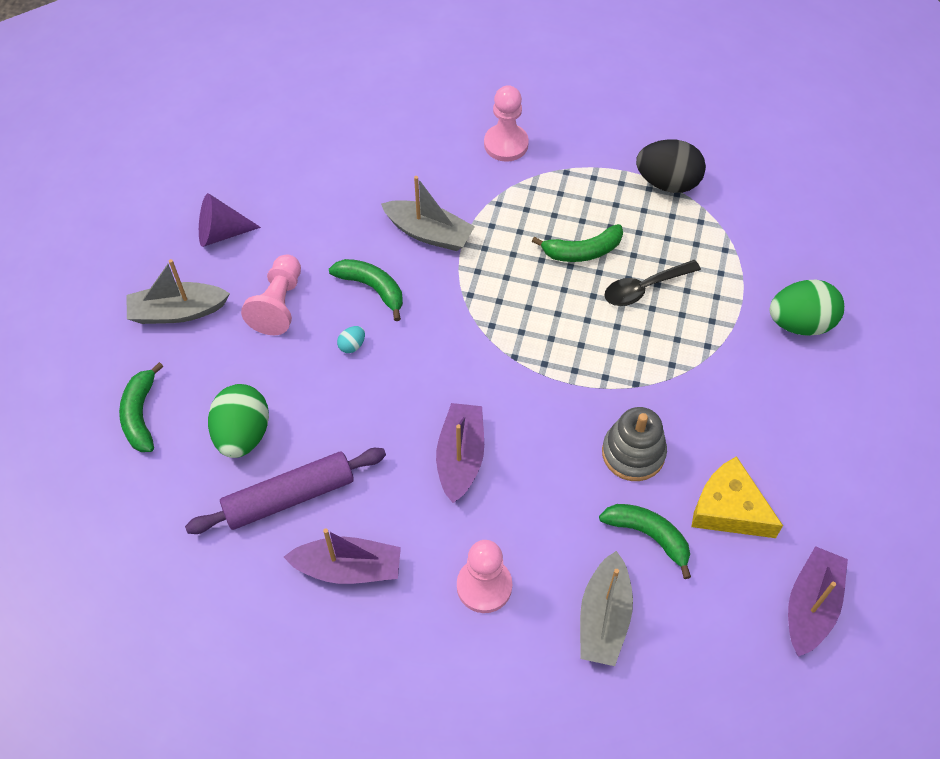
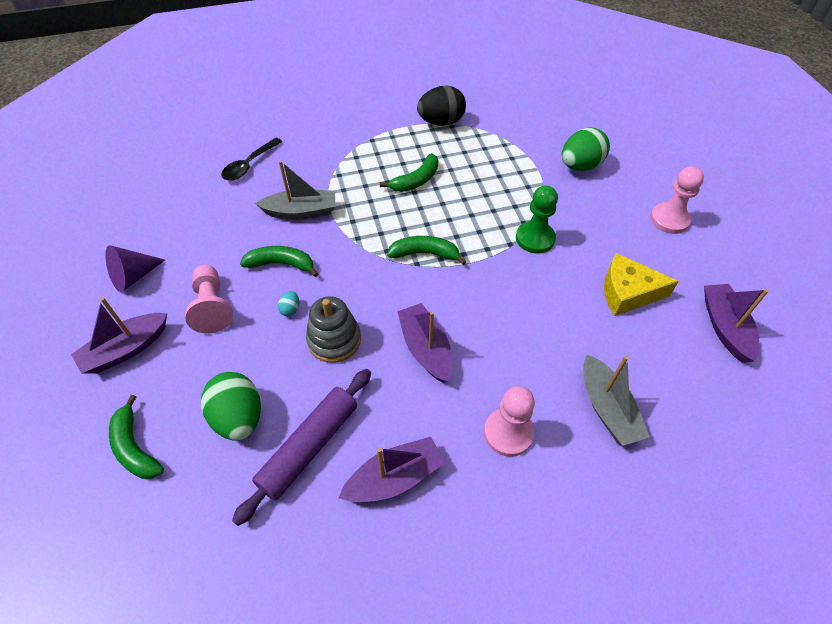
camera: 30 degrees left, 5 degrees down
grey boat [126,259,230,324] -> purple boat [71,297,167,374]
pink pawn [484,85,529,162] -> pink pawn moved to [650,166,704,234]
green banana [599,504,691,579] -> green banana moved to [387,236,467,265]
grey stacking toy [602,407,667,481] -> grey stacking toy moved to [306,296,361,363]
black spoon [605,260,701,306] -> black spoon moved to [221,138,283,181]
none -> green pawn [516,185,558,254]

